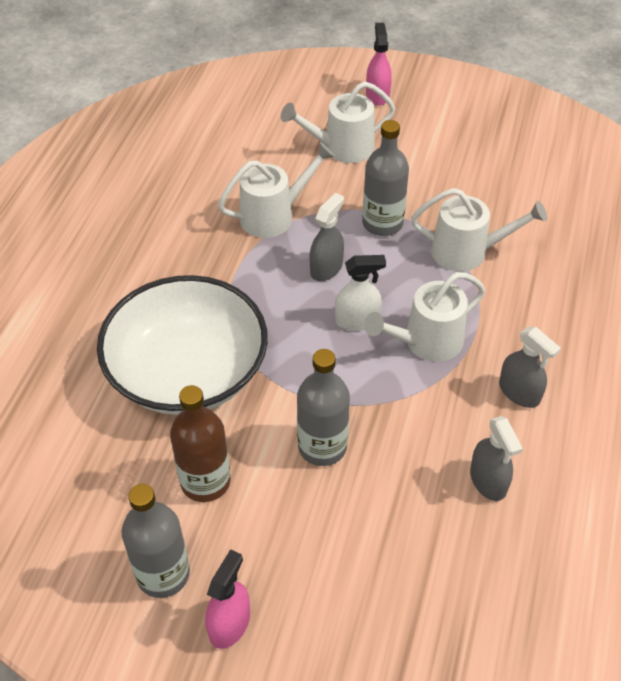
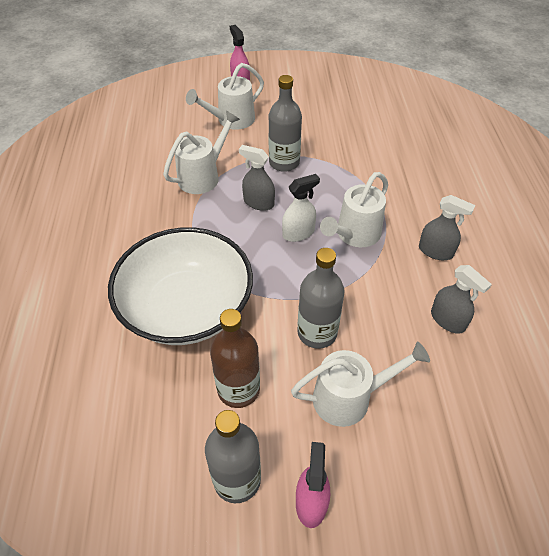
camera: 20 degrees left, 0 degrees up
grey spray bottle [310,193,344,281] -> grey spray bottle turned 75 degrees counterclockwise [239,145,275,211]
white watering can [411,188,547,271] -> white watering can moved to [291,341,430,427]

